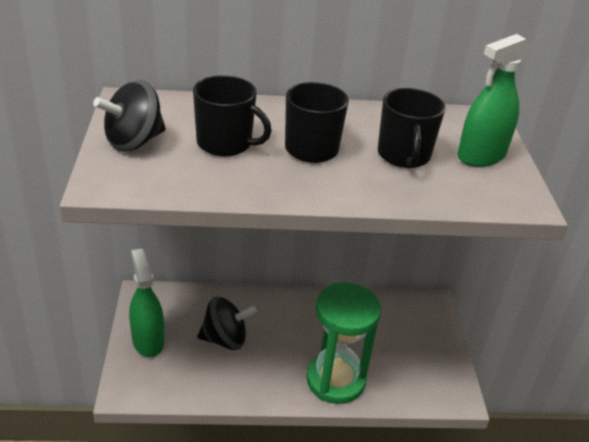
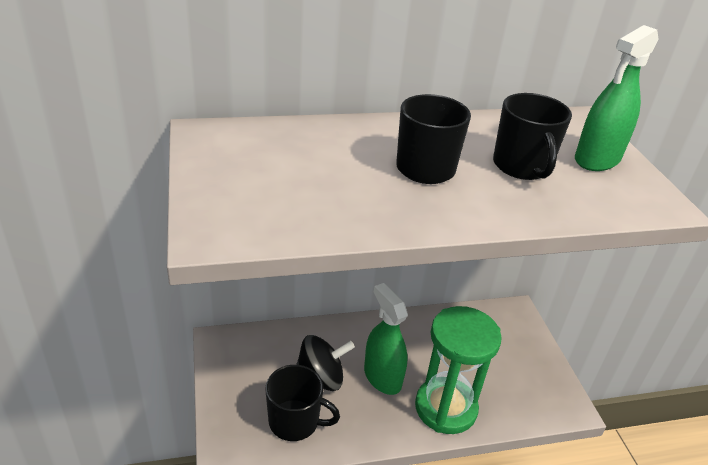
camera: 10 degrees left, 0 degrees up
black spinning top [93,80,166,152] -> none
green spray bottle [129,249,164,357] -> green spray bottle moved to [364,283,408,395]
black mug [193,75,272,156] -> black mug moved to [265,365,340,441]

